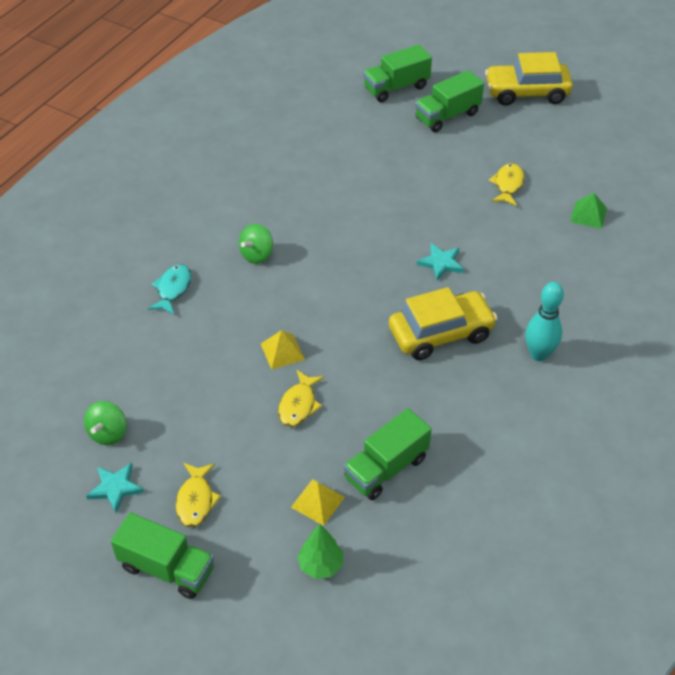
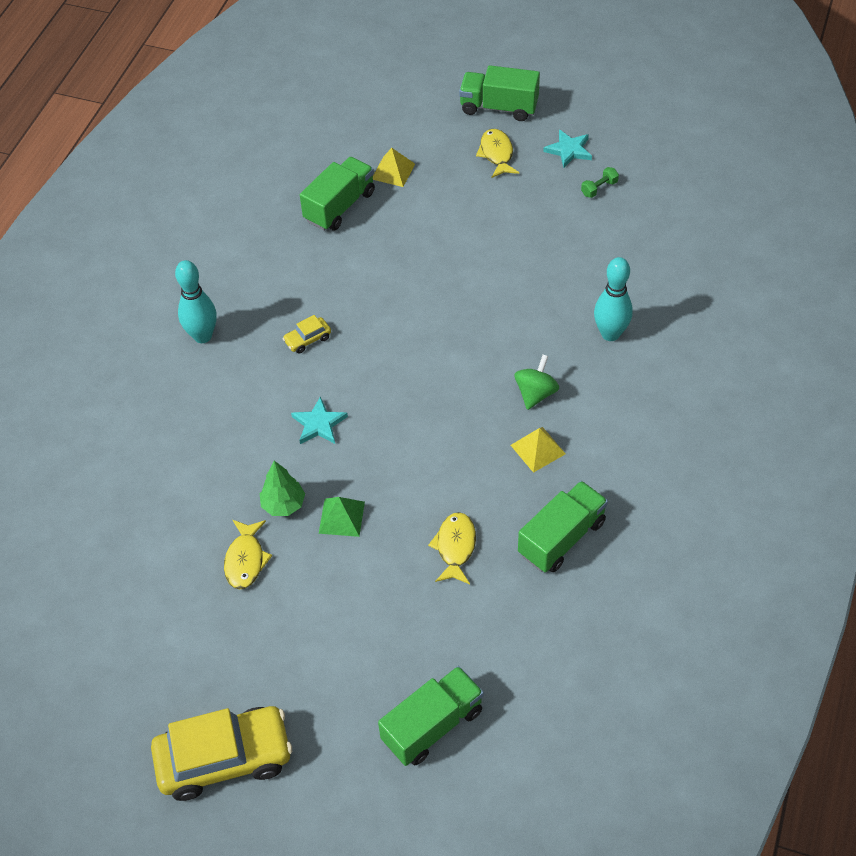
camera: 170 degrees right, 5 degrees up
green spinning top [84,401,127,445] -> green dumbbell [581,167,619,198]
turquoise fish [148,264,192,315] -> turquoise bowling pin [594,257,633,341]
yellow pyramid [261,330,305,370] -> yellow pyramid moved to [511,427,566,473]
yellow fish [278,370,324,427] -> yellow fish moved to [428,512,476,584]
green tree [297,524,343,579] -> green tree moved to [260,461,305,516]
yellow car [389,287,498,360] -> yellow car [283,315,331,353], size x0.42
green truck [415,70,484,132] -> green truck moved to [518,481,608,572]
green pyramid [570,193,607,229] -> green pyramid moved to [319,497,365,537]

